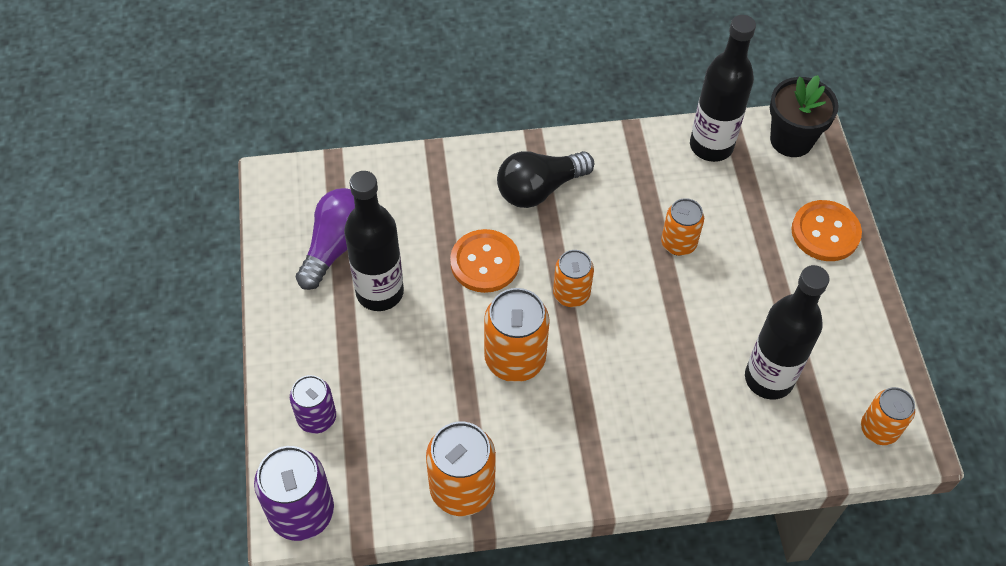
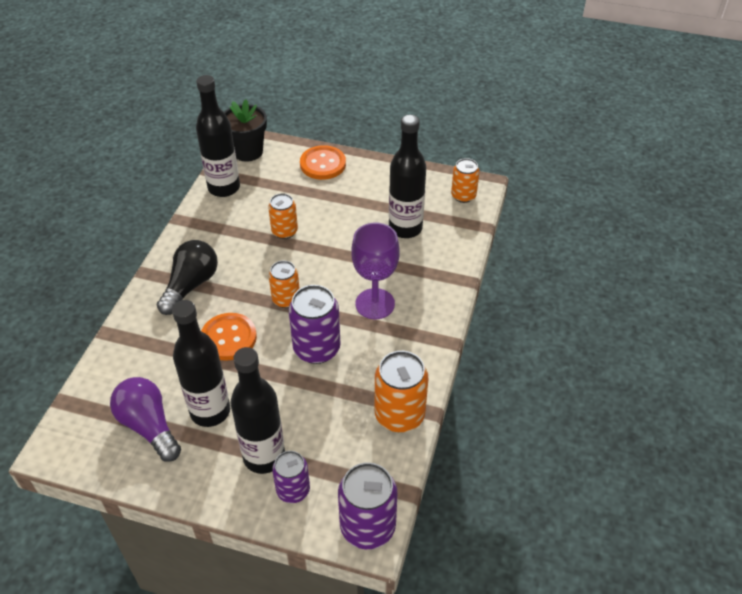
camera: 65 degrees left, 10 degrees down
orange can [484,288,550,382] -> purple can [289,285,340,364]
black light bulb [497,151,594,208] -> black light bulb turned 150 degrees counterclockwise [157,240,218,315]
none -> black bottle [230,347,285,474]
none -> purple goblet [351,223,399,319]

